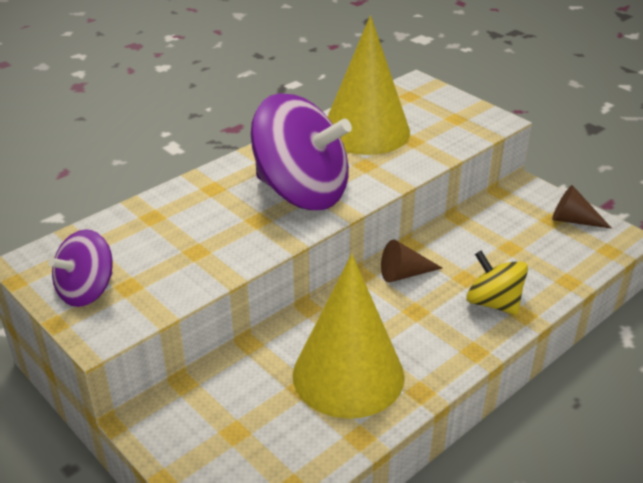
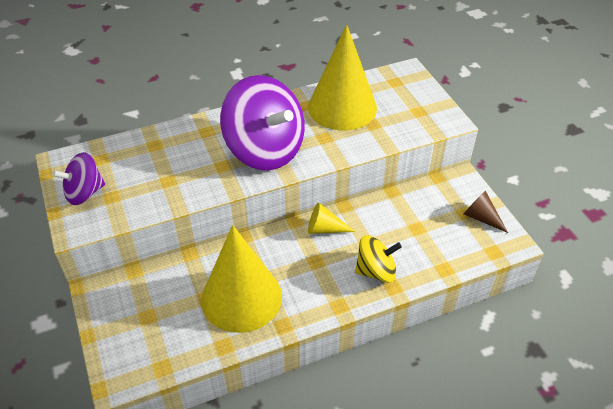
camera: 20 degrees right, 10 degrees up
brown cone [381,240,442,283] -> yellow cone [308,203,356,234]
yellow spinning top [466,251,528,315] -> yellow spinning top turned 105 degrees clockwise [355,235,402,283]

